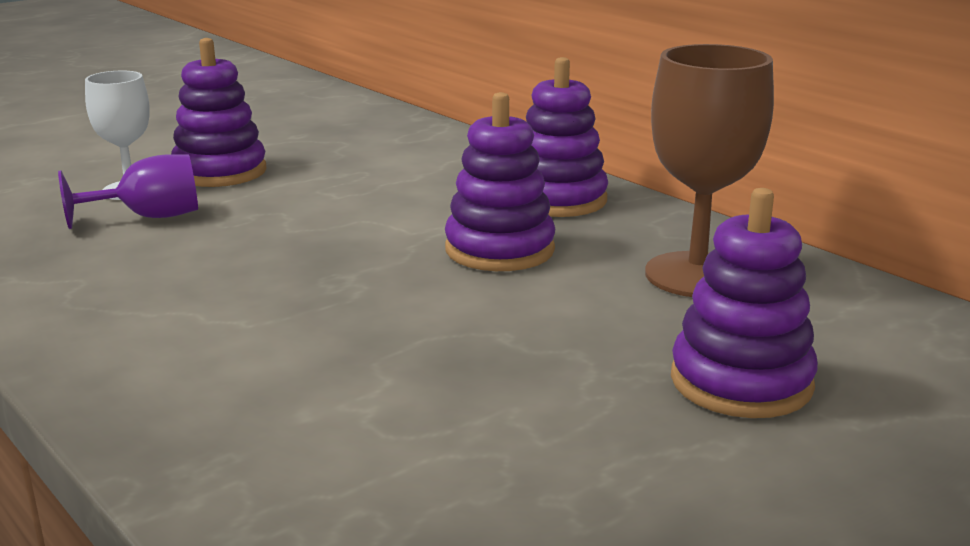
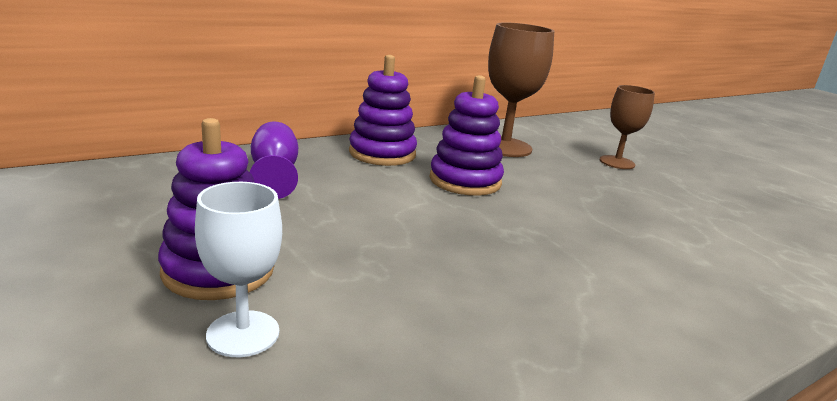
camera: 85 degrees left, 0 degrees up
purple goblet [58,154,198,229] -> purple goblet moved to [250,122,298,199]
purple stacking toy [671,188,818,418] -> brown goblet [600,85,655,169]

